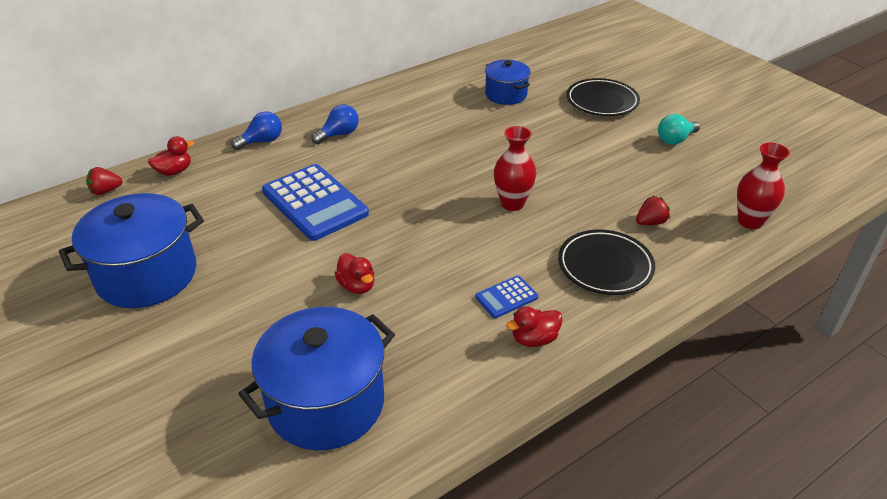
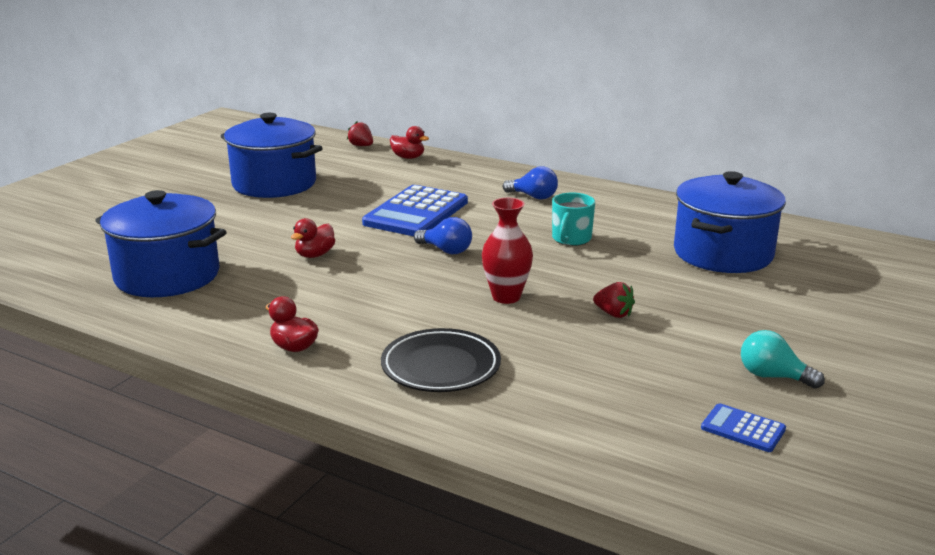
camera: 65 degrees right, 15 degrees down
blue light bulb [231,111,282,150] -> blue light bulb moved to [414,217,472,254]
blue calculator [475,276,538,318] -> blue calculator moved to [701,403,786,452]
blue pot [485,60,530,105] -> blue pot [674,171,786,273], size x1.73
black plate [566,78,640,116] -> none
red strawberry [636,195,670,225] -> red strawberry moved to [593,282,635,318]
red vase [737,143,790,229] -> none
none -> turquoise mug [552,193,595,246]

